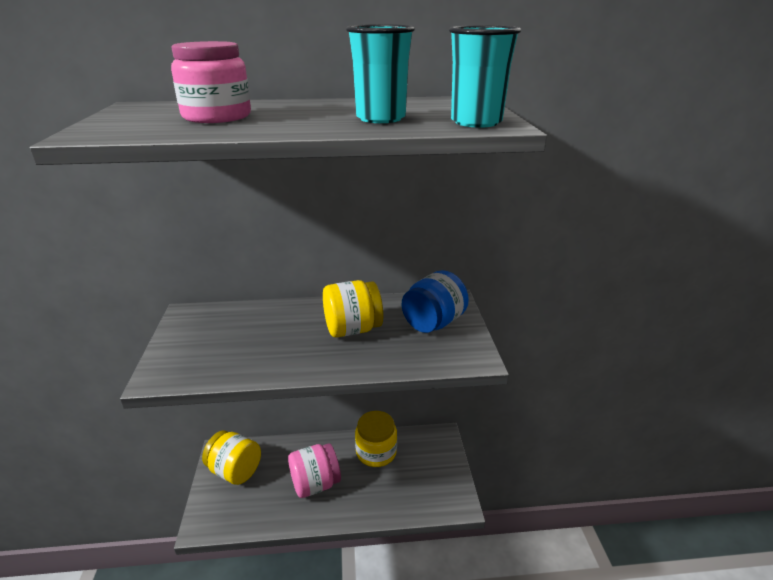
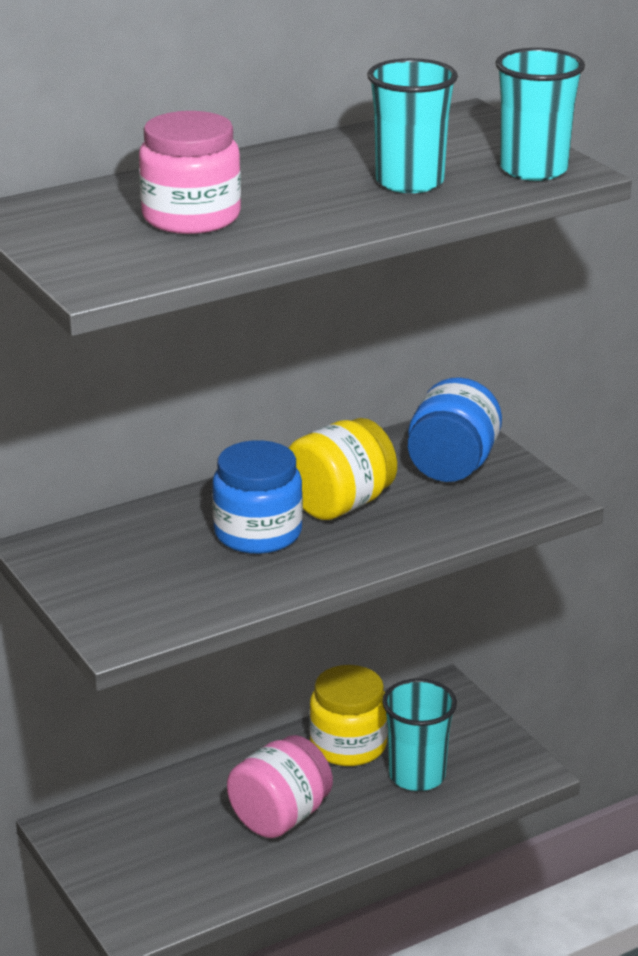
camera: 25 degrees left, 0 degrees up
yellow jar [202,431,261,485] -> none
none -> blue jar [212,440,303,554]
none -> turquoise cup [382,679,457,791]

